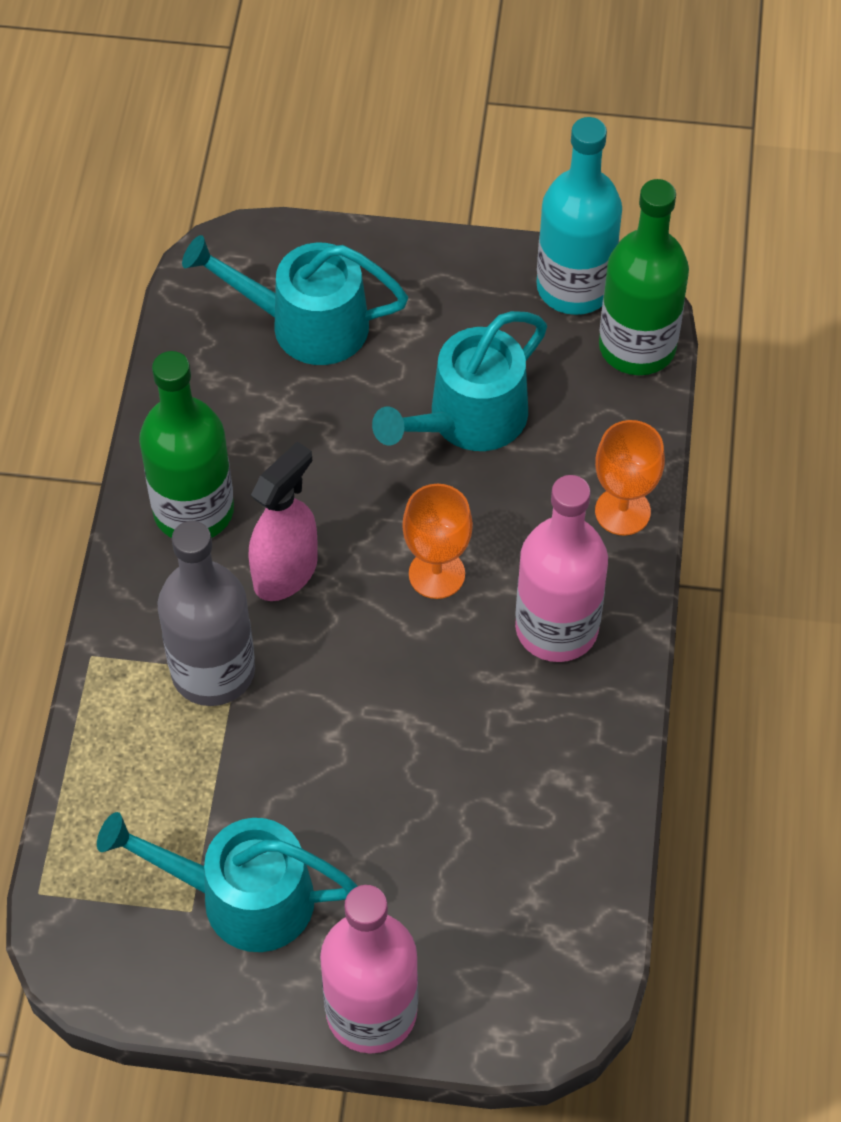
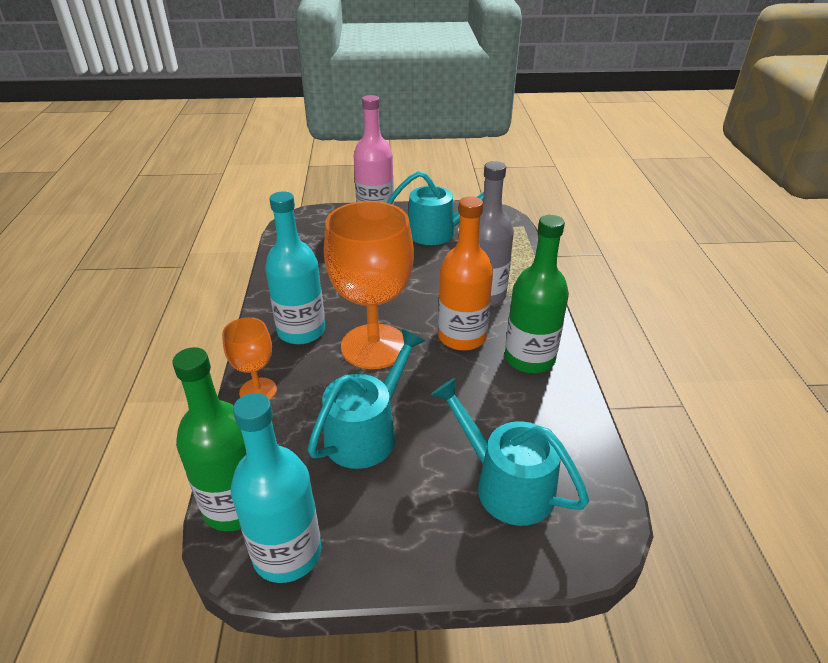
camera: 170 degrees right, 20 degrees down
turquoise watering can [182,235,408,365] -> turquoise watering can turned 135 degrees counterclockwise [431,378,589,526]
pink spray bottle [248,442,318,601] -> orange bottle [438,196,493,351]
orange goblet [402,484,473,599] -> orange goblet [324,201,414,369], size x1.96
pink bottle [515,475,608,662] -> turquoise bottle [265,191,325,344]

